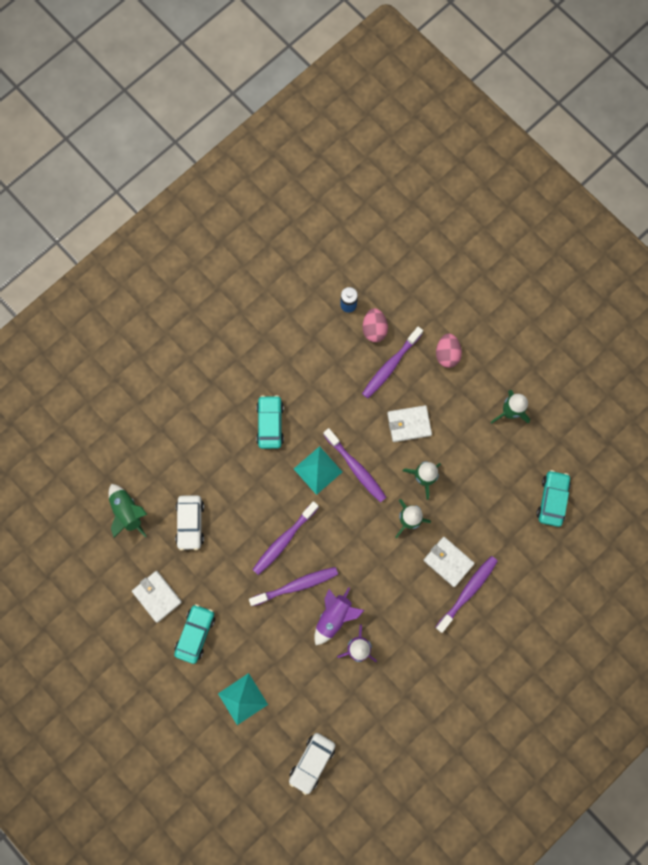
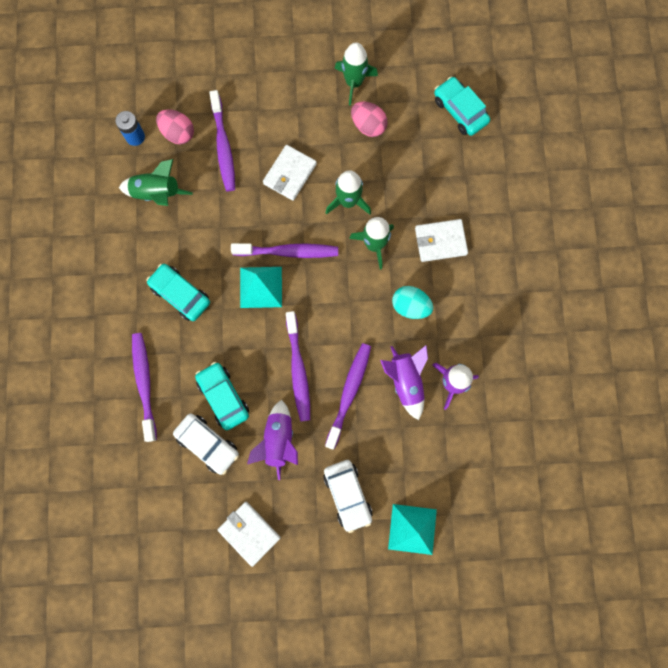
camera: 50 degrees left, 0 degrees up
green rocket [109,484,147,538] -> green rocket moved to [119,159,193,206]
white wallet [132,571,182,623] -> white wallet turned 45 degrees clockwise [218,502,281,567]
turquoise car [174,604,215,664] -> turquoise car moved to [195,362,249,430]
white car [289,733,336,795] -> white car moved to [323,460,372,533]
purple toothbrush [435,556,498,633] -> purple toothbrush moved to [132,333,157,442]
pink egg [436,334,462,368] -> pink egg moved to [351,101,388,137]
none -> purple rocket [247,400,298,480]
none -> turquoise egg [392,286,433,319]

